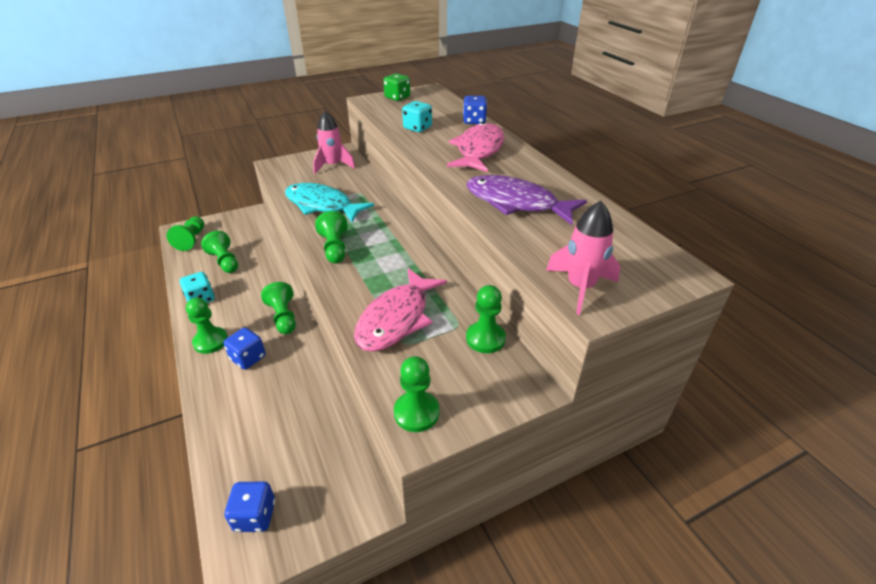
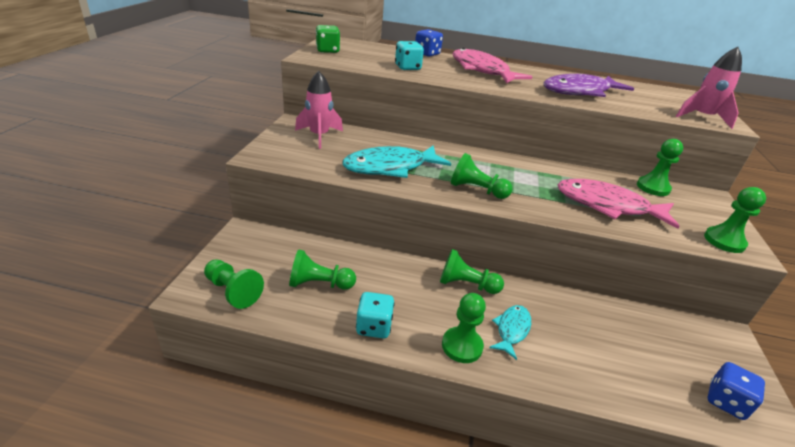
camera: 55 degrees left, 5 degrees down
blue dice [223,327,266,370] -> turquoise fish [489,305,531,360]
pink fish [354,268,447,351] -> pink fish turned 135 degrees clockwise [557,179,680,229]

